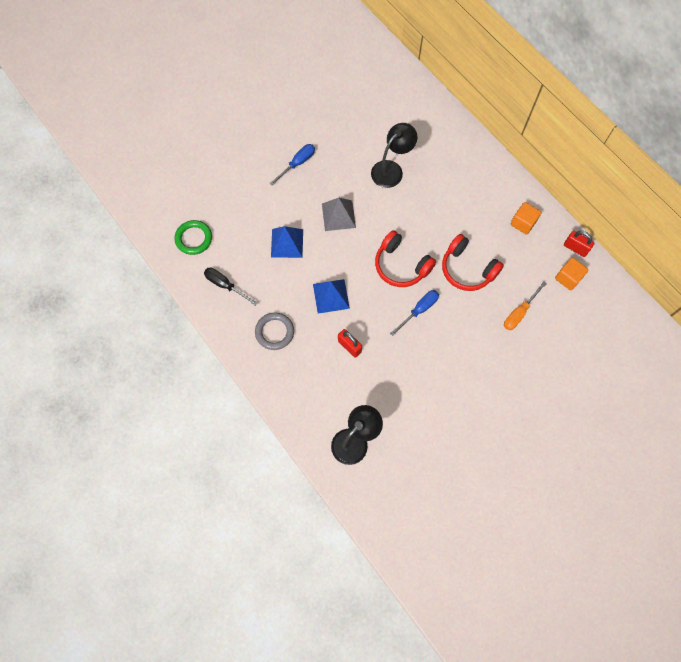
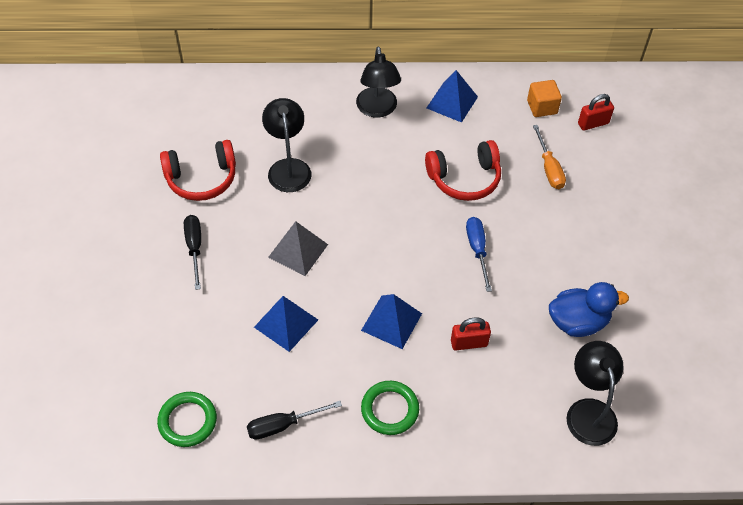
camera: 55 degrees left, 15 degrees down
grey ring [255,313,294,350] -> green ring [361,381,419,435]
blue screwdriver [269,144,315,185] -> black screwdriver [184,215,201,290]
red headphones [375,230,436,287] -> red headphones moved to [160,140,236,201]
orange cube [511,202,541,235] -> blue pyramid [427,70,478,123]
red padlock [564,231,594,257] -> red padlock moved to [578,94,614,131]
none -> black lamp [356,46,401,117]
none -> blue duck [549,282,629,337]

